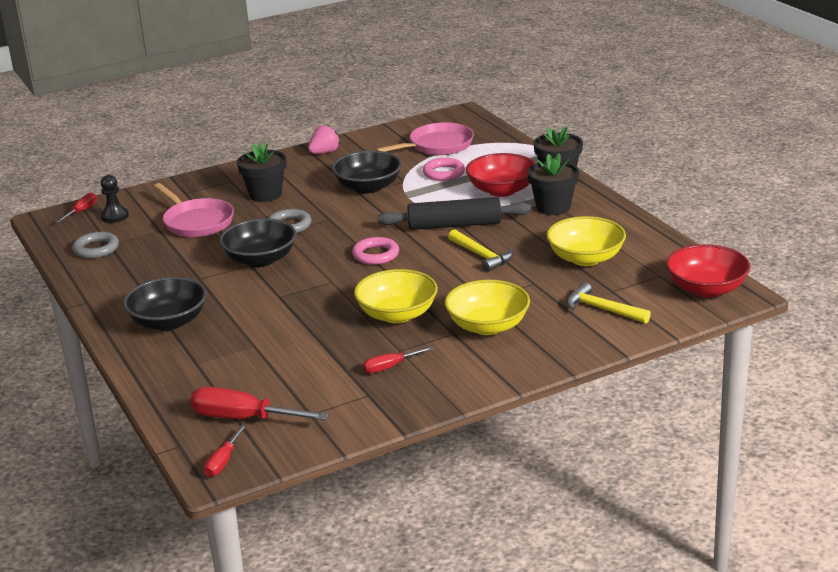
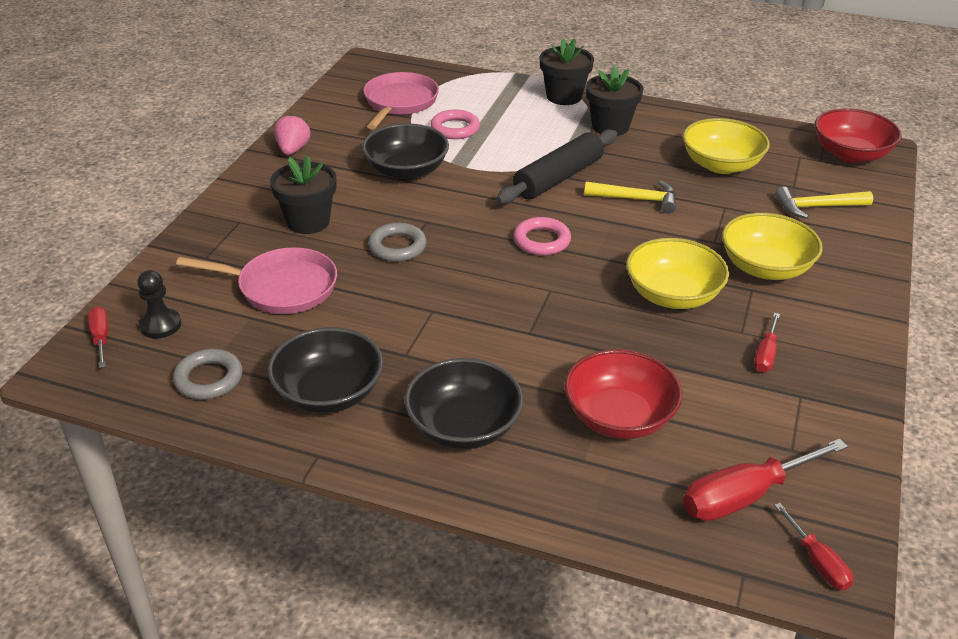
camera: 45 degrees left, 10 degrees up
black bowl [219,218,296,267] -> black bowl moved to [268,327,383,413]
red bowl [466,153,536,197] -> red bowl moved to [564,349,682,439]

